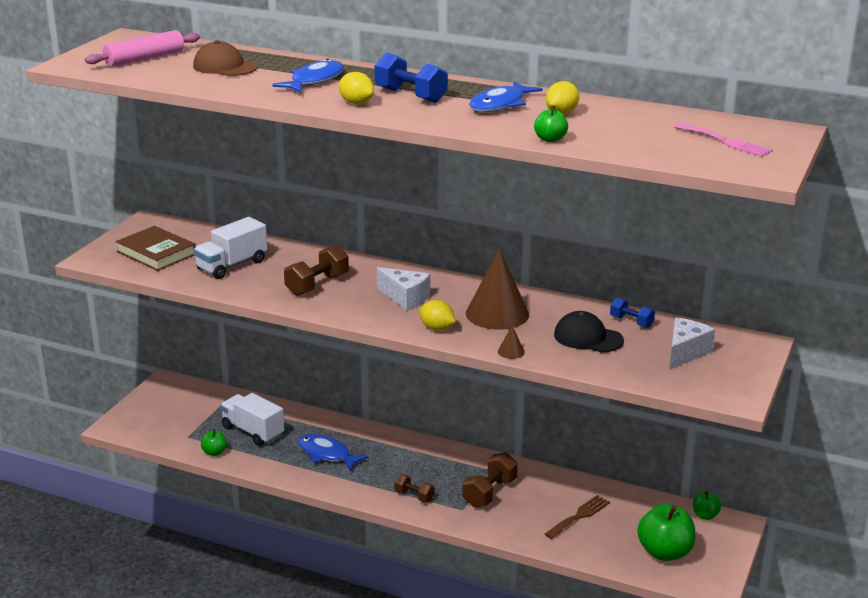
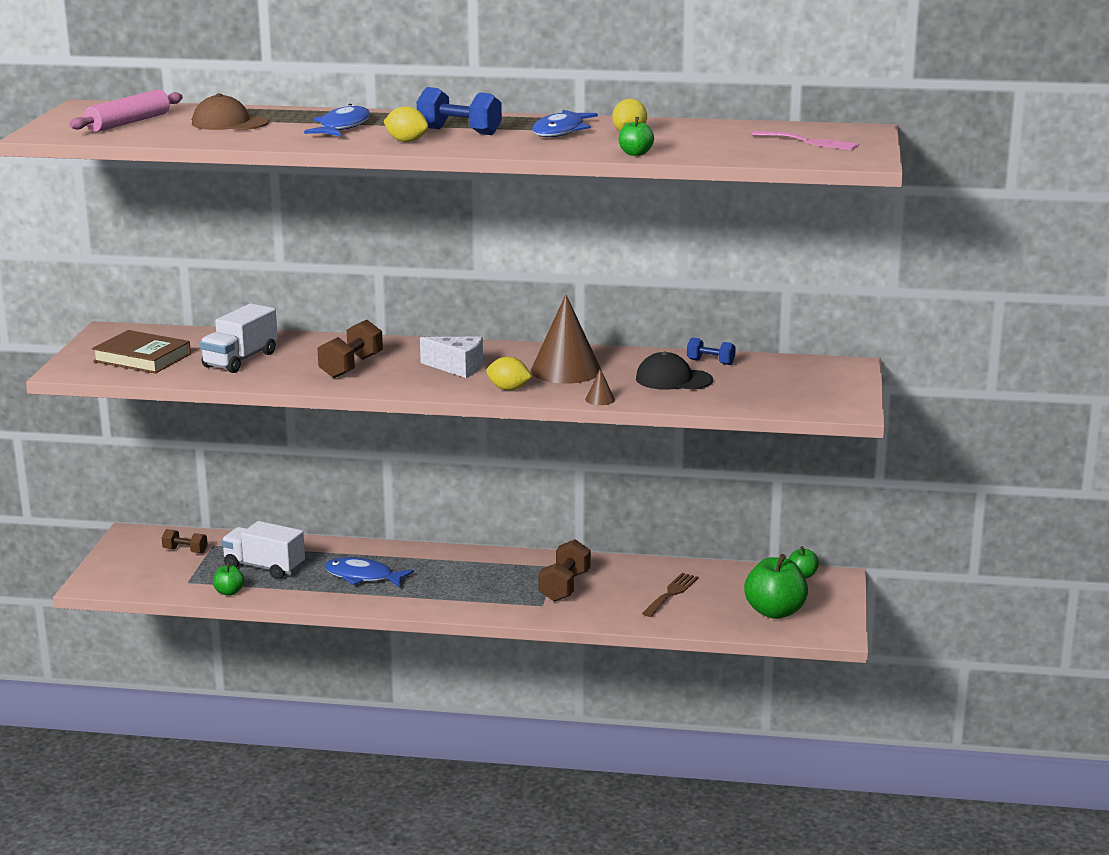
camera: 15 degrees left, 5 degrees down
brown dumbbell [394,474,435,503] -> brown dumbbell moved to [162,529,208,554]
white cheese [669,317,715,370] -> none

